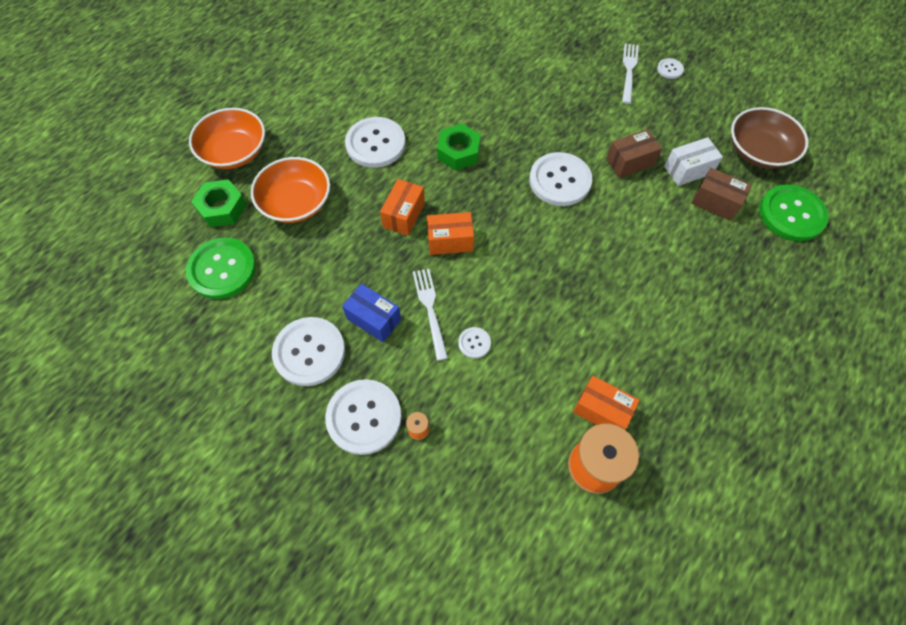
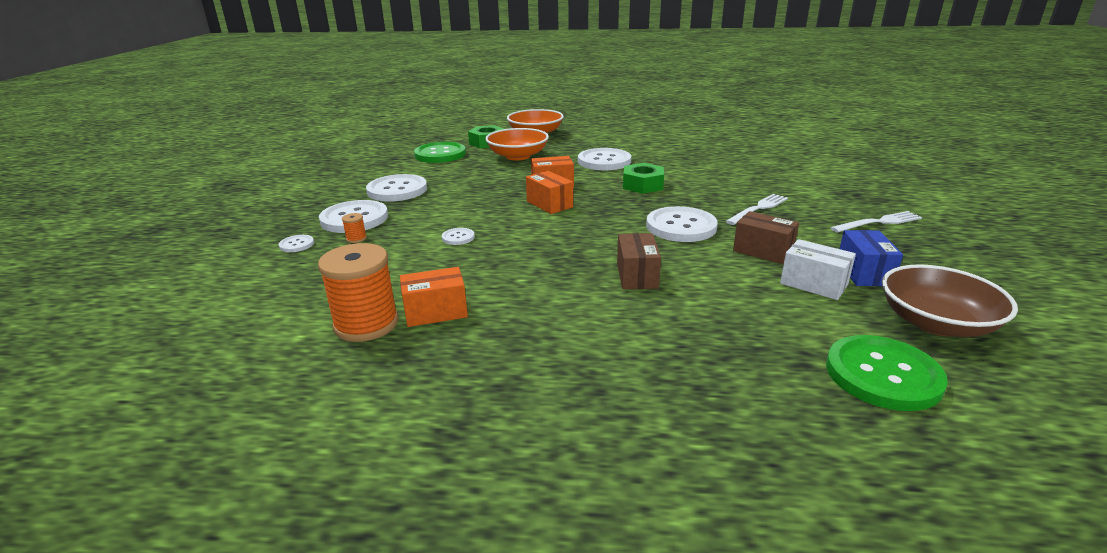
camera: 60 degrees right, 35 degrees down
blue box [342,284,401,342] -> blue box moved to [840,230,903,286]
white fork [413,269,448,361] -> white fork moved to [726,194,788,225]
orange box [573,376,640,430] -> orange box turned 75 degrees clockwise [400,267,468,327]
white button [657,58,684,79] -> white button moved to [279,235,314,252]
brown box [691,168,752,221] -> brown box moved to [617,233,661,289]

